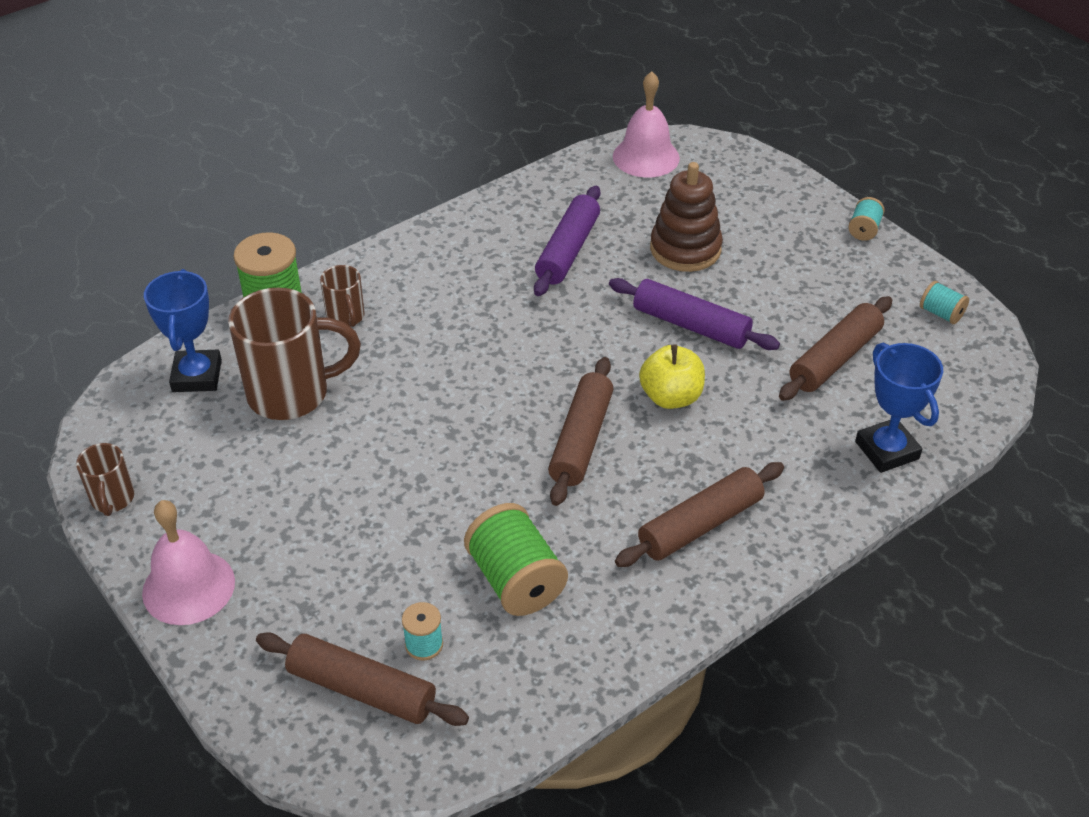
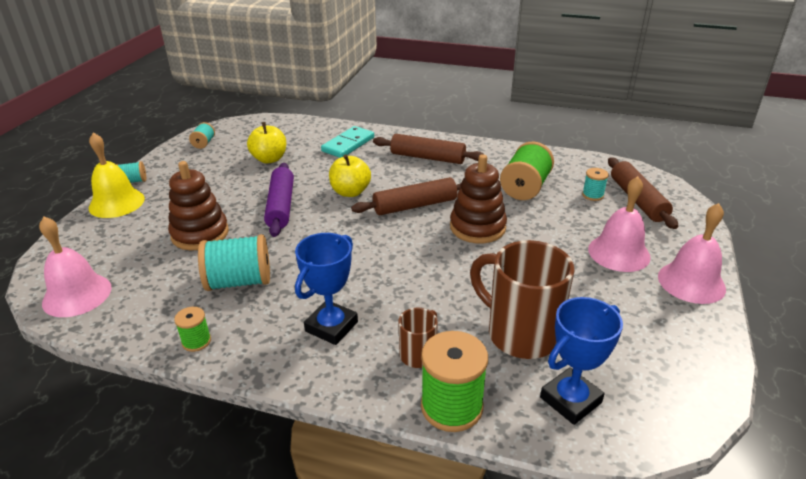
camera: 125 degrees left, 10 degrees down
brown mug [76,443,134,516] -> none
purple rolling pin [534,186,600,296] -> turquoise spool [198,234,270,291]
brown rolling pin [779,296,892,401] -> yellow apple [247,122,286,163]
blue trophy [855,343,943,473] -> blue trophy moved to [295,233,358,345]
none -> yellow bell [89,133,145,218]
none -> green spool [174,307,211,352]
none -> turquoise domino [321,126,374,158]
none -> brown stacking toy [450,154,507,243]
none -> pink bell [588,176,651,272]

